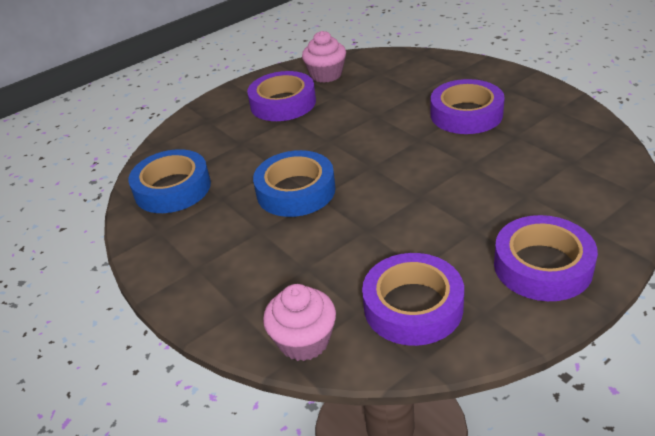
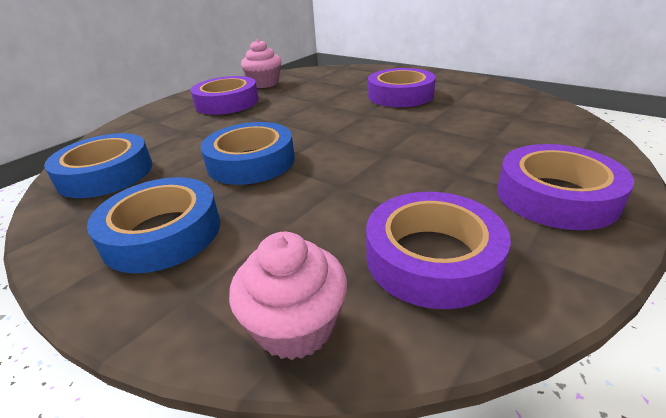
camera: 15 degrees left, 5 degrees down
none -> blue tape [87,177,220,273]

